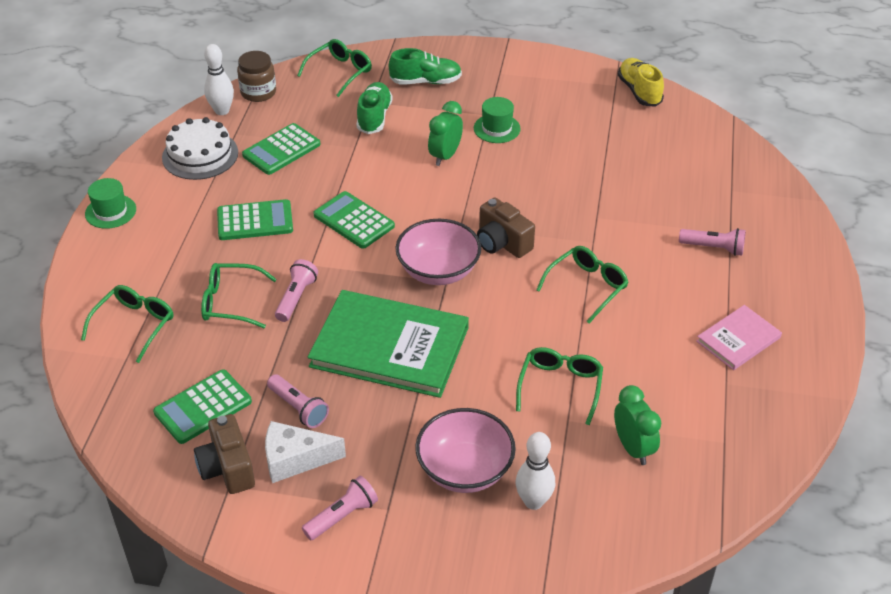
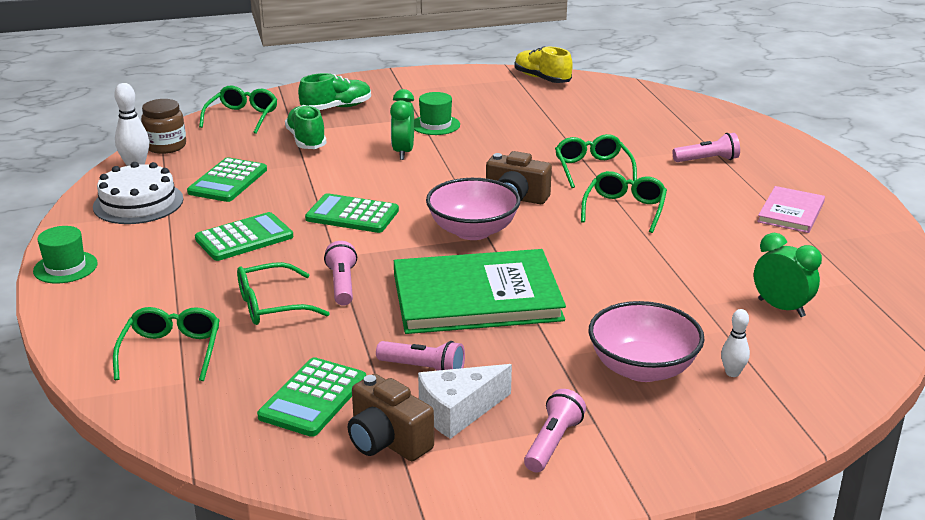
camera: 25 degrees left, 15 degrees down
green glasses [516,347,603,425] -> green glasses moved to [555,134,637,188]
white bowling pin [516,432,555,510] -> white bowling pin [721,309,750,377], size x0.62

